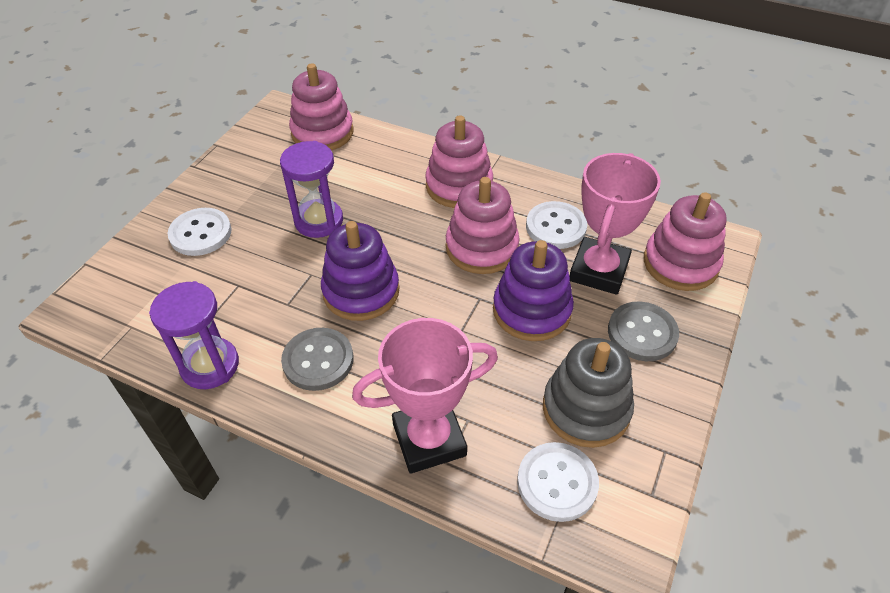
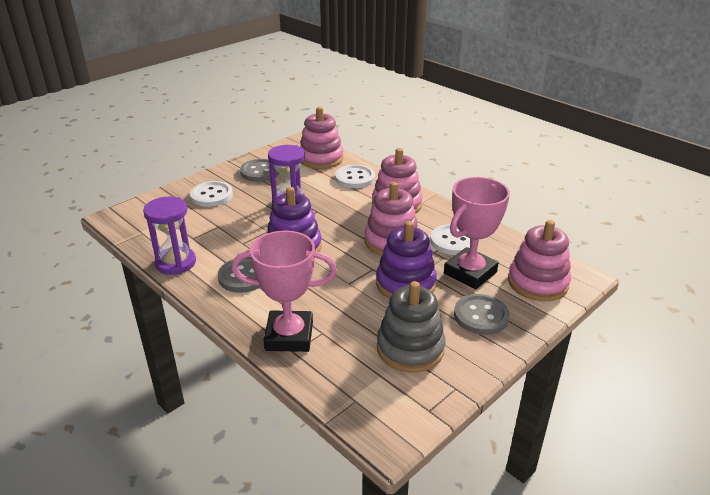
camera: 20 degrees right, 15 degrees down
white button [517,442,599,522] -> white button moved to [335,165,375,188]
none -> grey button [240,159,279,182]

